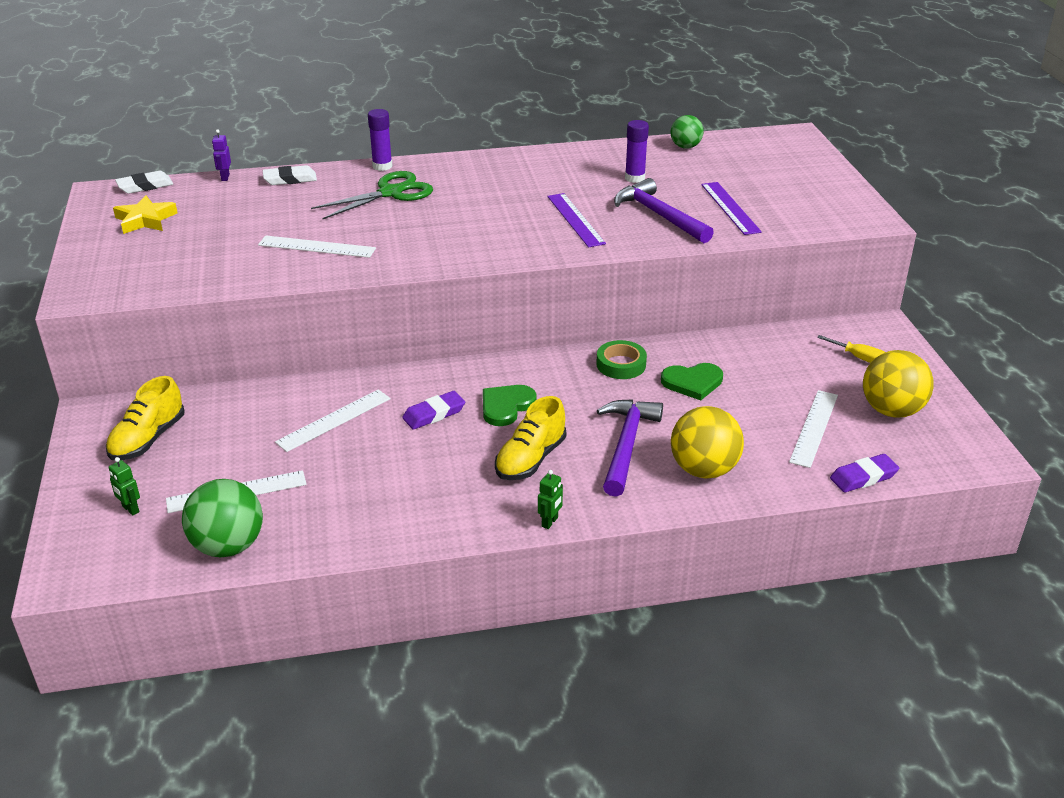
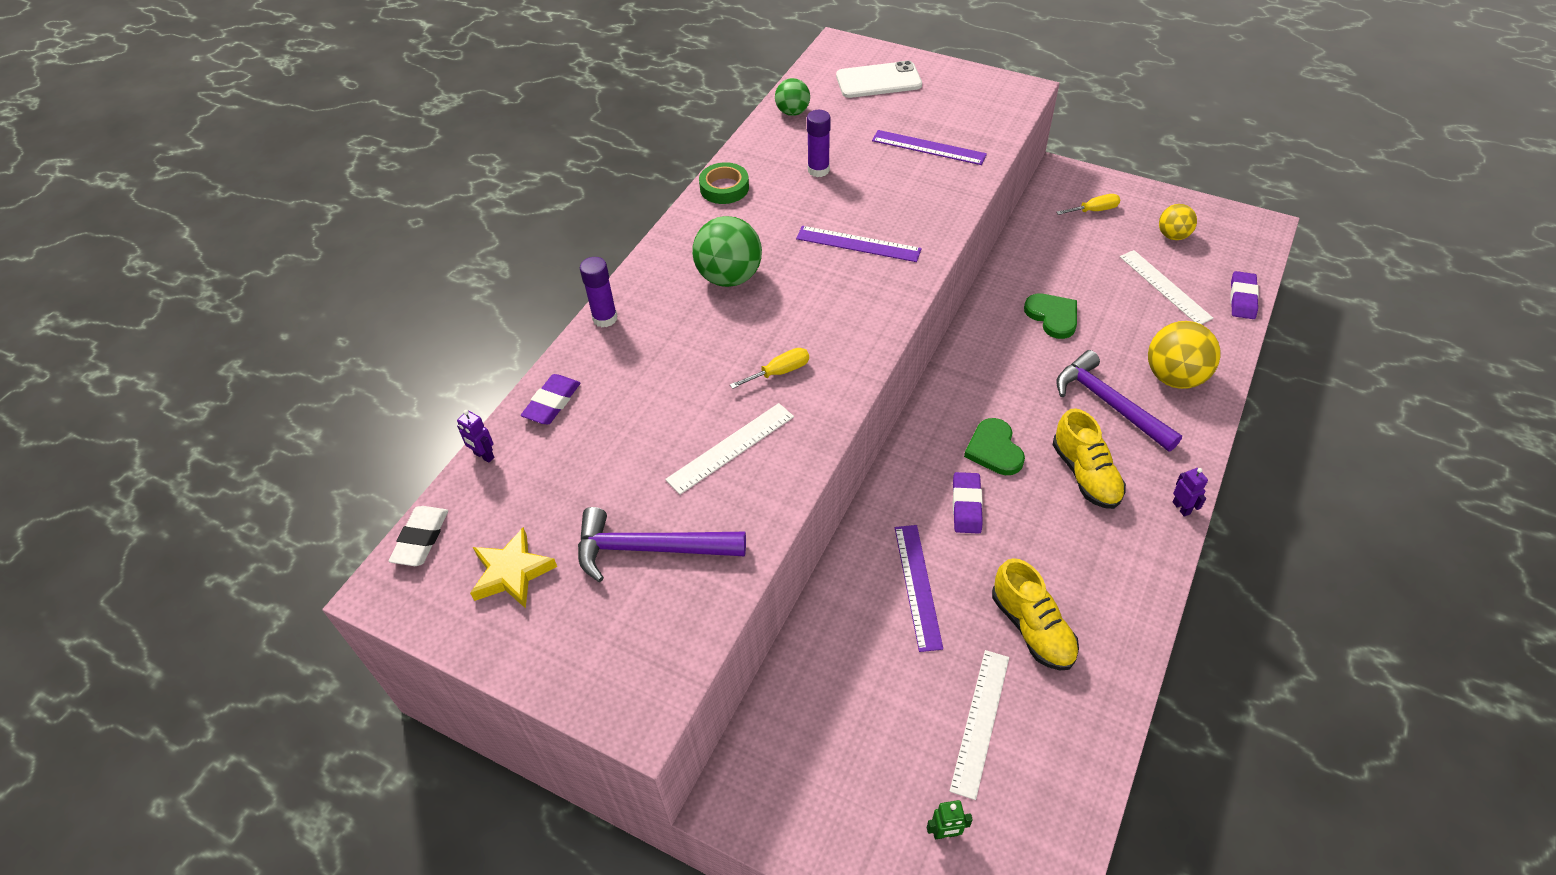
camera: 50 degrees left, 15 degrees up
yellow shoe [106,376,184,460] -> yellow shoe moved to [992,558,1079,671]
green ball [182,479,263,557] -> green ball moved to [692,216,762,287]
white eraser [263,165,317,185] -> purple eraser [521,374,580,424]
white ruler [275,390,391,452] -> purple ruler [895,525,943,652]
green scissors [311,171,433,219] -> none
green robot [538,470,563,529] -> purple robot [1173,468,1208,517]
green tape [596,340,647,379] -> green tape moved to [699,162,749,204]
purple hammer [614,178,714,243] -> purple hammer moved to [578,507,746,582]
green heart [661,363,723,400] -> green heart turned 60 degrees counterclockwise [1024,294,1077,339]
yellow ball [863,350,934,418] -> yellow ball [1159,204,1197,240], size x0.60
none -> yellow screwdriver [730,348,809,389]
none -> white phone [836,61,922,98]

